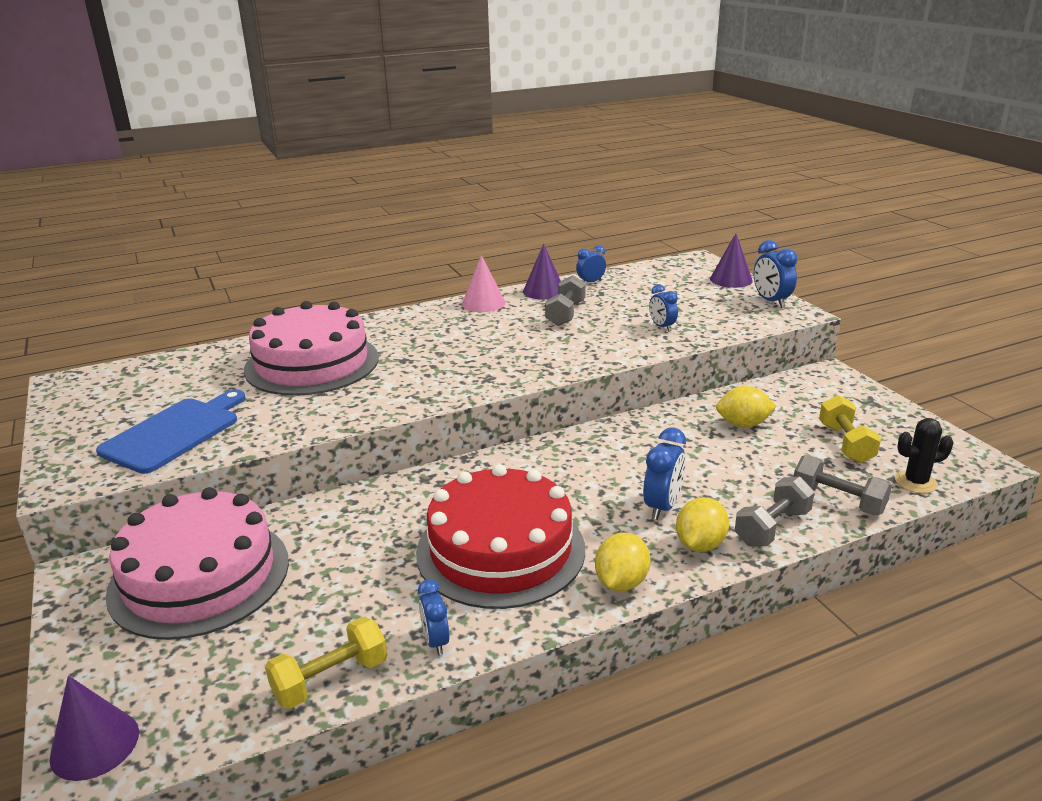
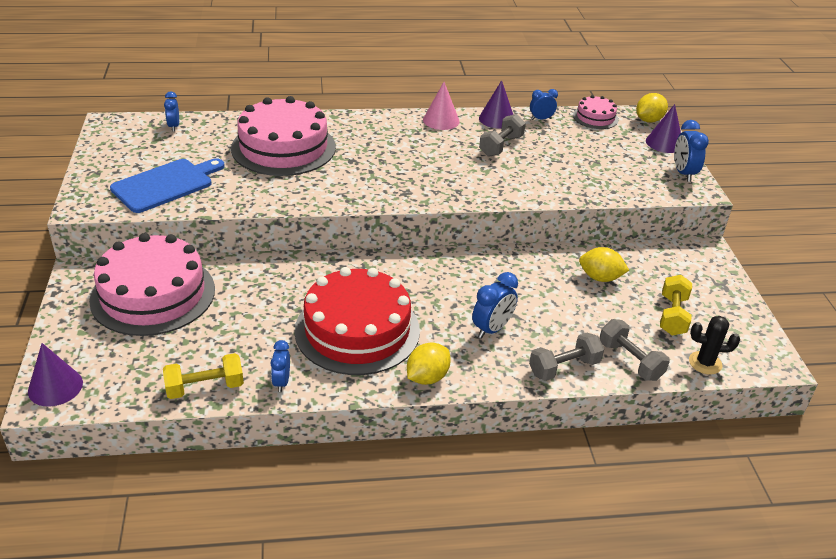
camera: 15 degrees right, 10 degrees up
blue clock [649,285,678,331] -> blue clock moved to [164,91,179,132]
yellow lemon [676,497,729,552] -> yellow lemon moved to [636,93,668,123]
none -> pink cake [573,95,619,129]

